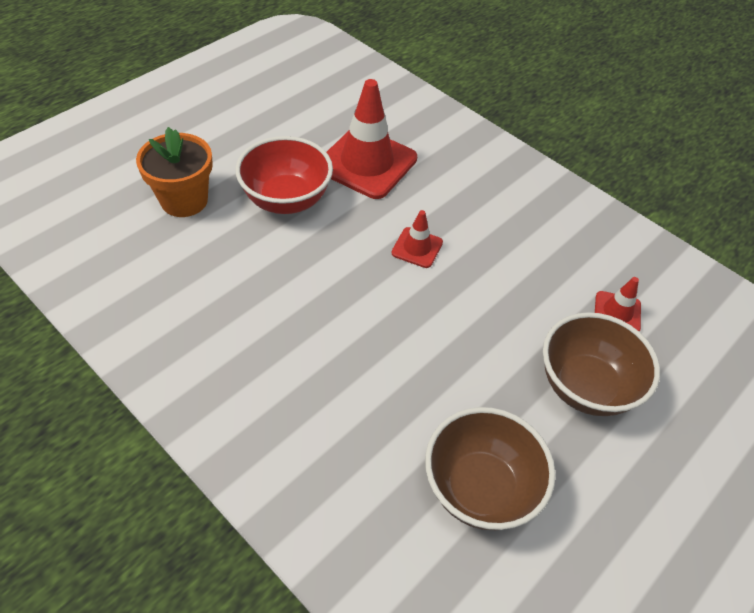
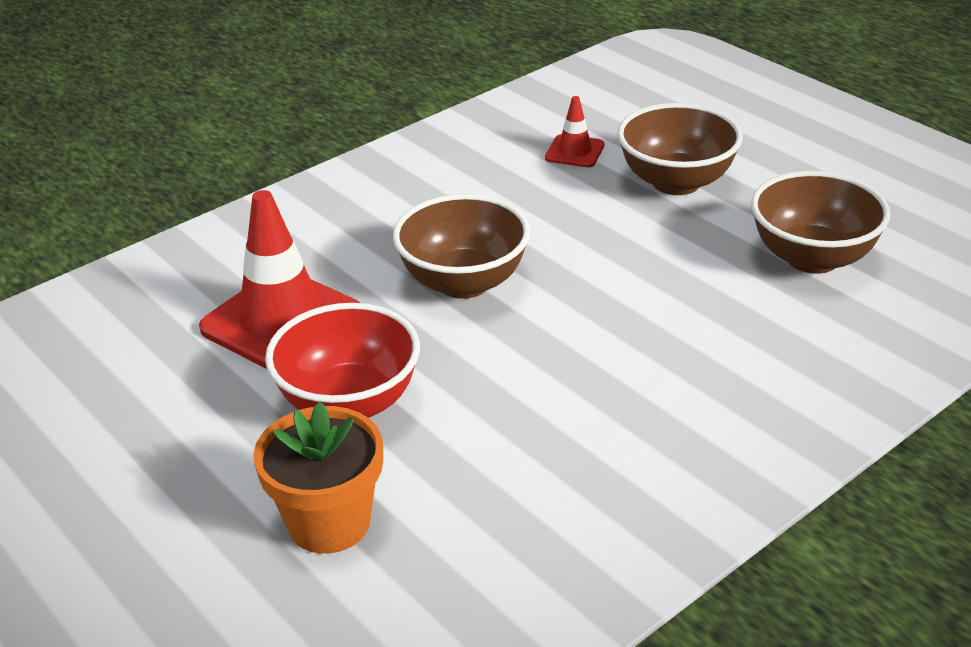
camera: 80 degrees left, 15 degrees down
red traffic cone [392,210,443,268] -> brown bowl [393,194,530,299]

